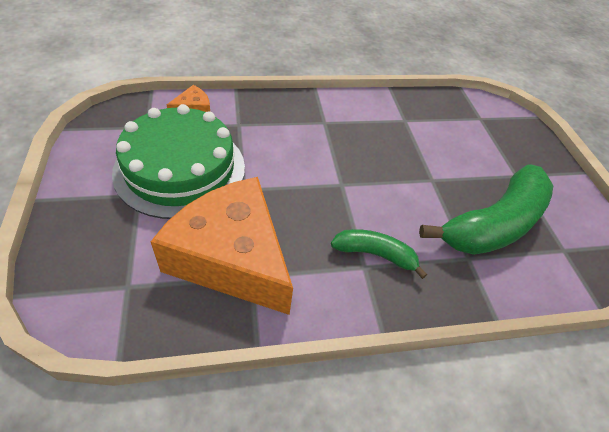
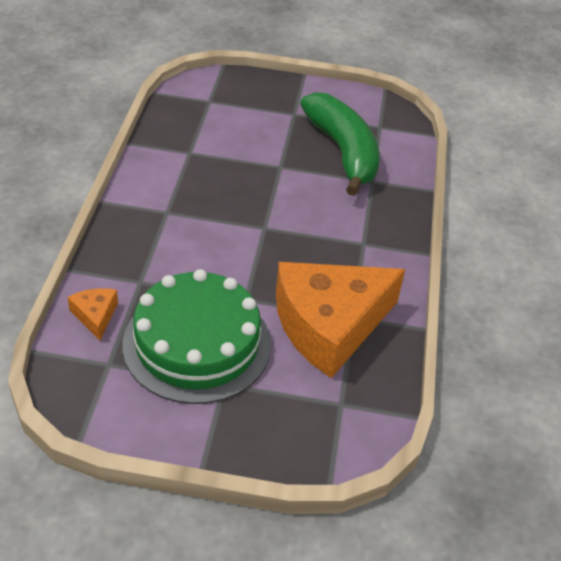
camera: 70 degrees left, 5 degrees down
green banana [331,229,427,279] -> none

